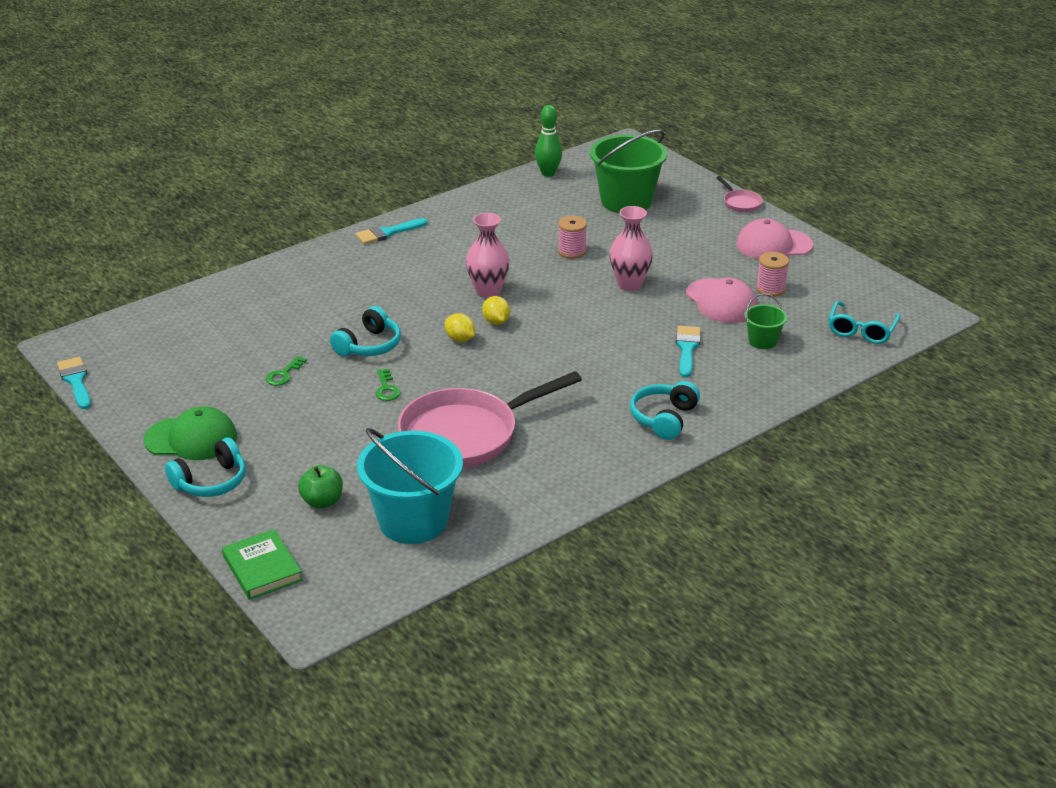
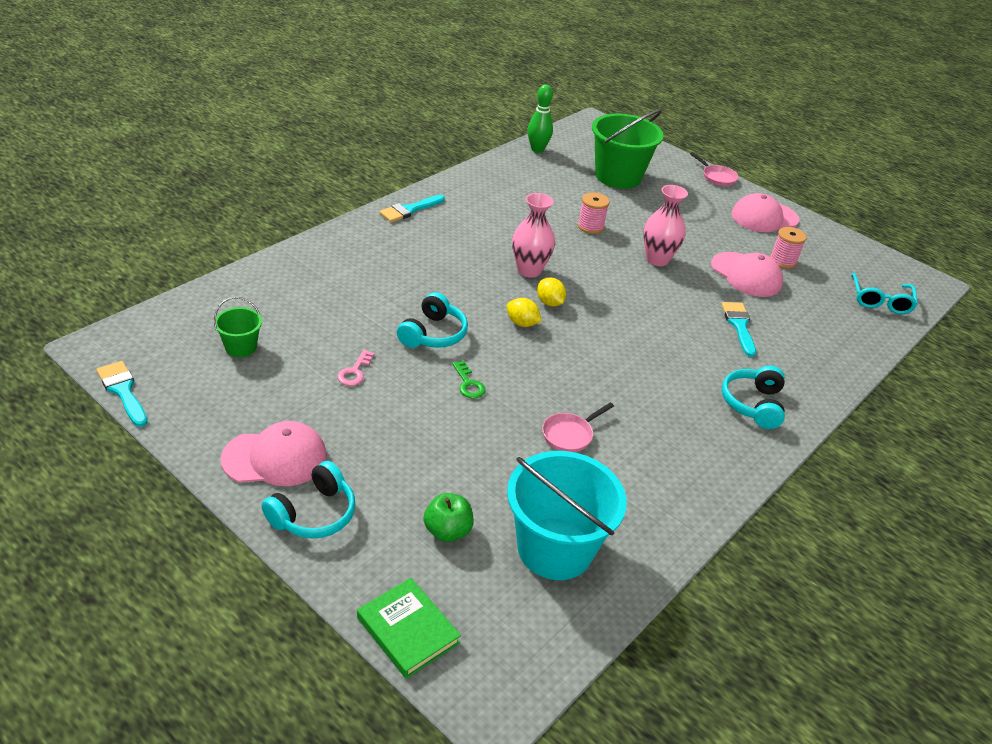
camera: 15 degrees left, 5 degrees up
green cap [143,407,237,460] -> pink cap [221,421,327,486]
green key [265,356,307,386] -> pink key [337,350,375,386]
pink pan [398,371,582,468] -> pink pan [542,403,614,452], size x0.42
green bucket [744,294,787,349] -> green bucket moved to [214,297,262,357]

